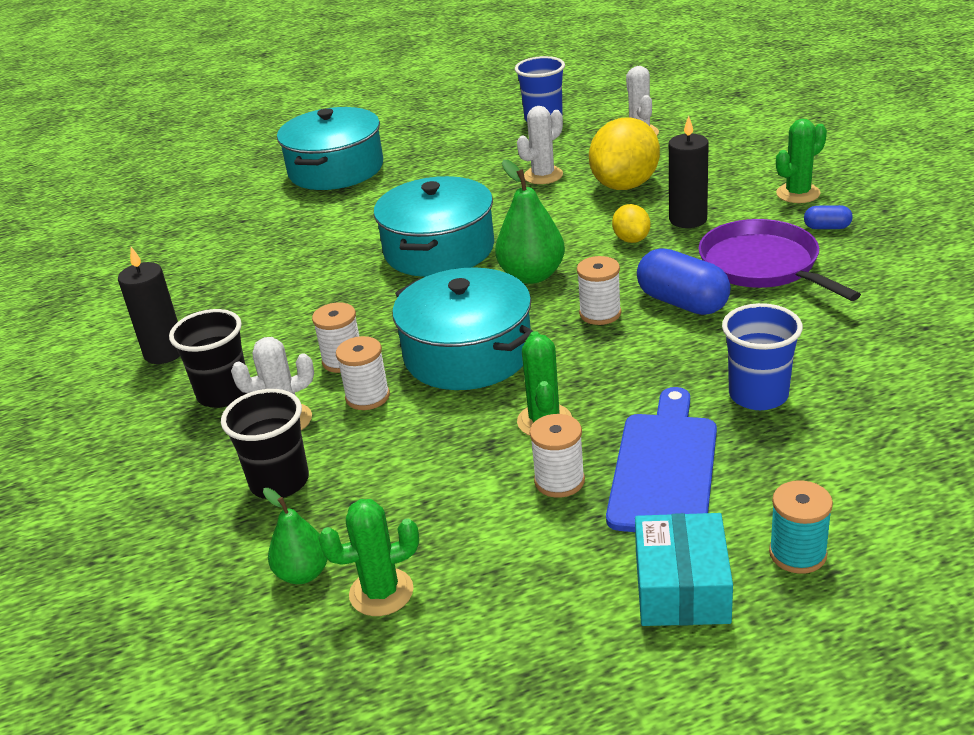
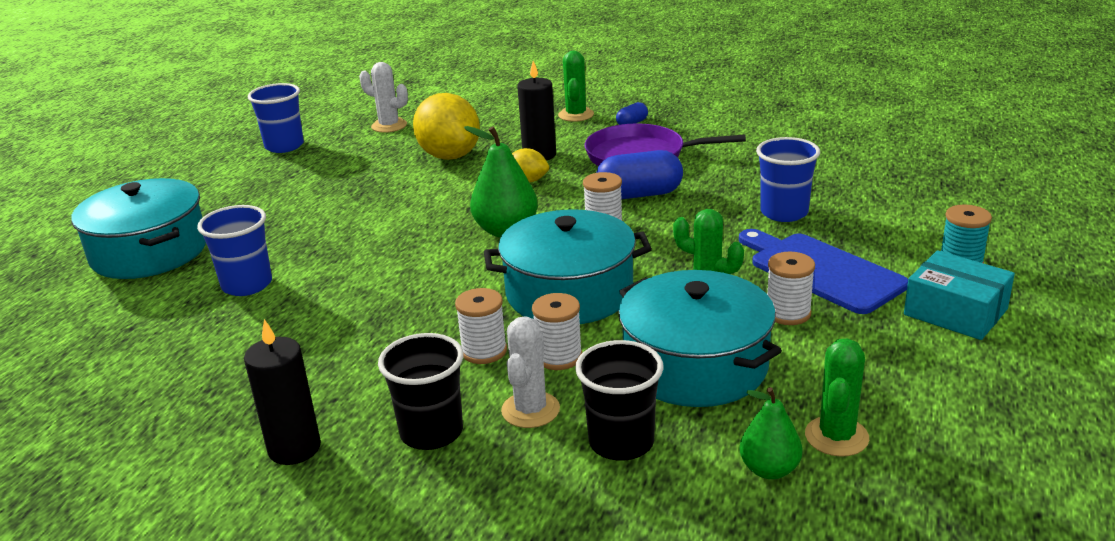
camera: 55 degrees left, 5 degrees down
turquoise pot [374,176,494,277] -> turquoise pot moved to [618,270,782,407]
white cactus [517,106,563,184] -> none
none -> blue cup [197,205,272,296]

